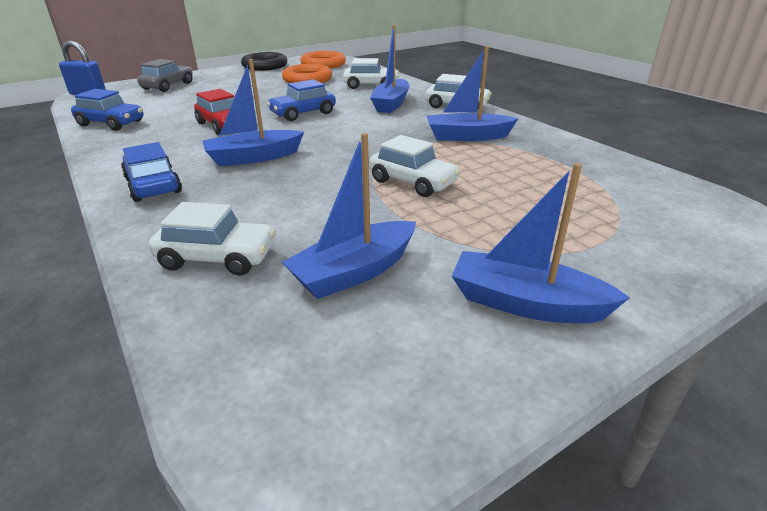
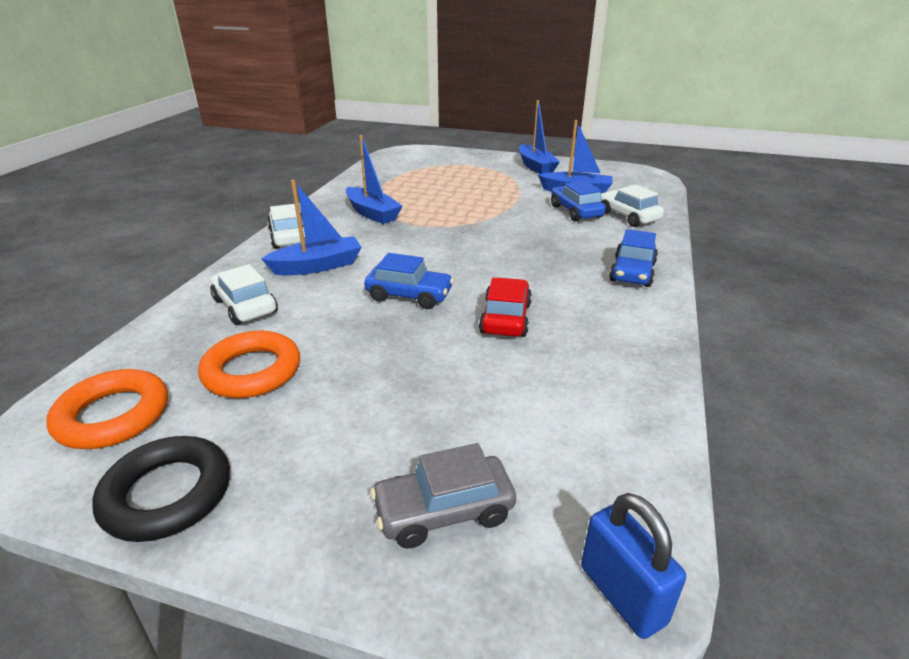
camera: 130 degrees left, 0 degrees up
blue car [71,89,144,131] -> blue car moved to [551,181,606,222]
blue boat [203,59,304,167] -> none
white car [369,135,461,197] -> none

